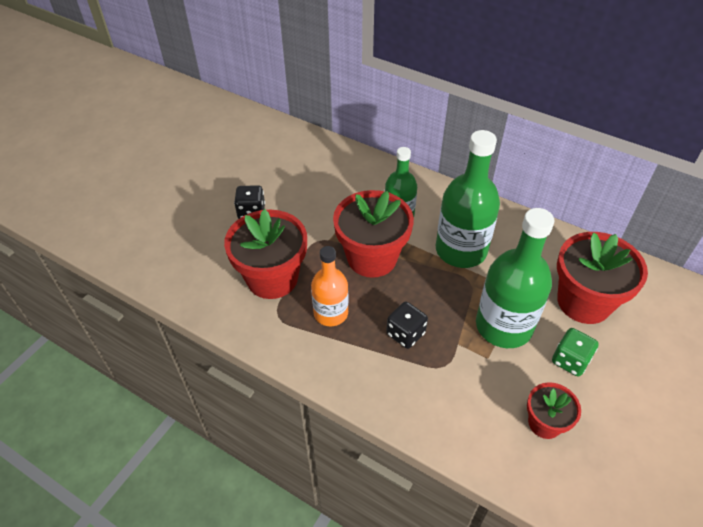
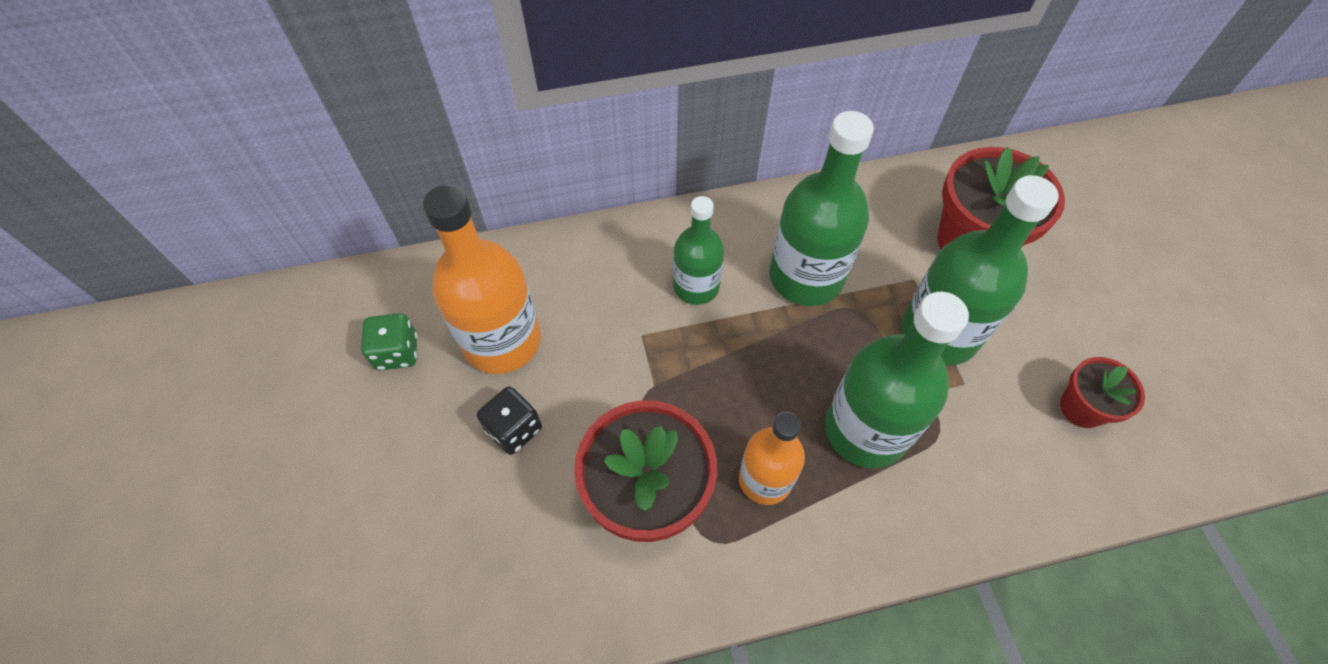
camera: 45 degrees left, 10 degrees up
red flower pot [333,190,414,278] -> none
black dice [386,302,428,349] -> green bottle [825,292,969,469]
green dice [552,328,599,377] -> green dice moved to [361,313,417,371]
none -> orange bottle [423,185,541,374]

